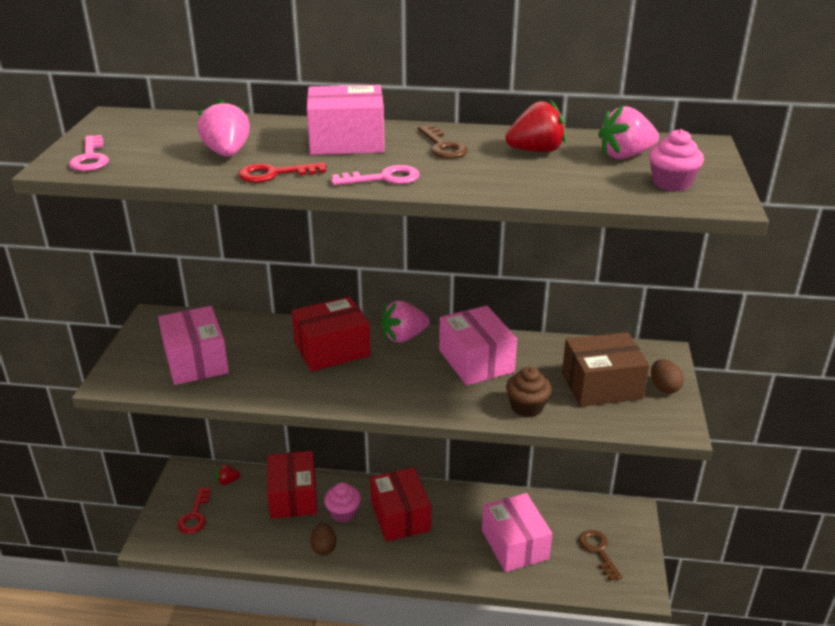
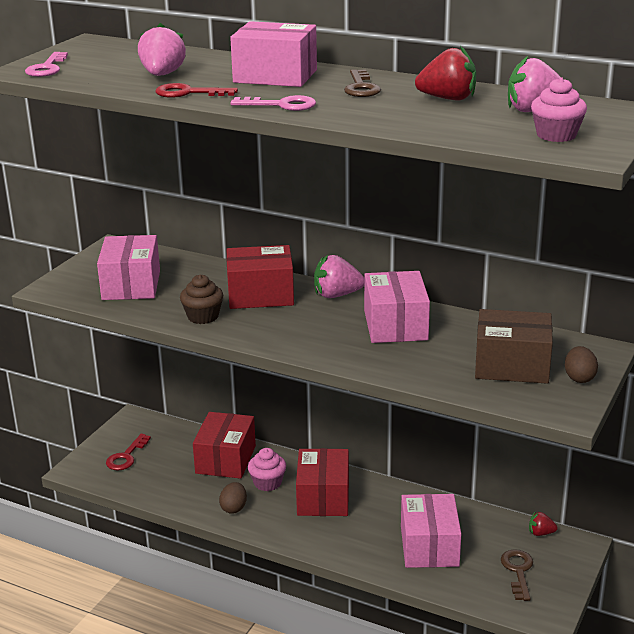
camera: 20 degrees right, 5 degrees down
red strawberry [216,464,240,485] -> red strawberry moved to [529,512,558,536]
brown cupcake [506,367,552,417] -> brown cupcake moved to [180,274,223,324]

